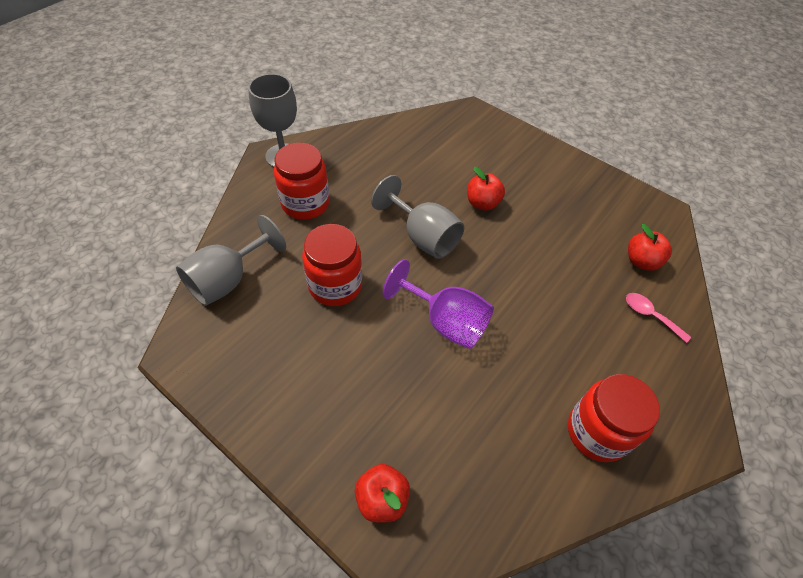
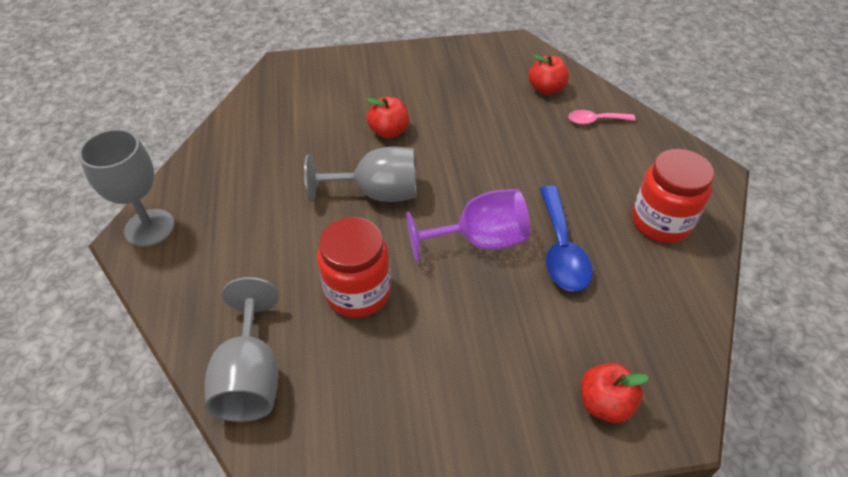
camera: 45 degrees left, 5 degrees down
red jar [274,143,329,220] -> none
none -> blue spoon [540,186,593,292]

